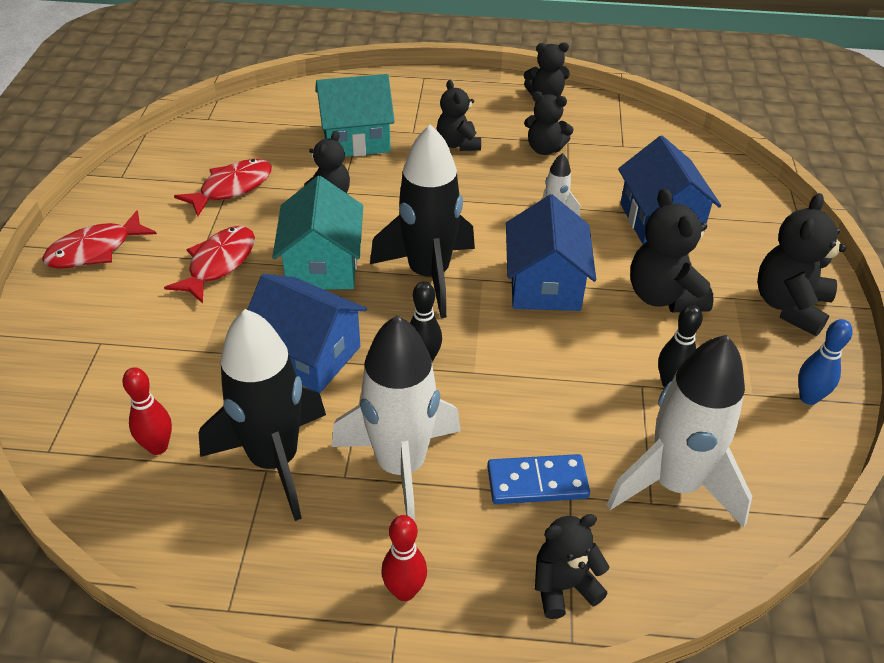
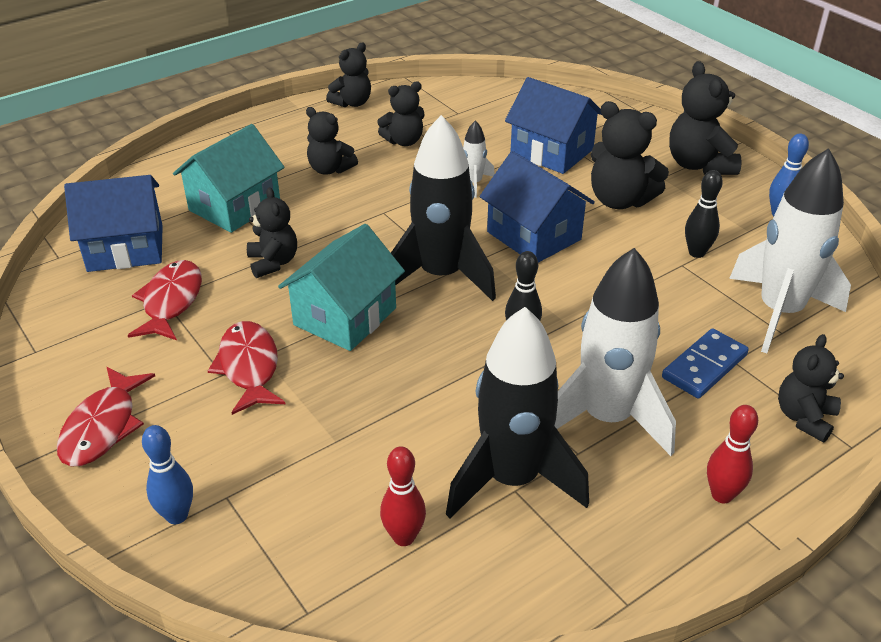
camera: 40 degrees left, 5 degrees down
blue house [247,274,367,393] -> blue house moved to [64,175,163,272]
turquoise house [272,176,363,289] -> turquoise house turned 75 degrees clockwise [278,224,405,351]
none -> blue bowling pin [142,425,193,524]

